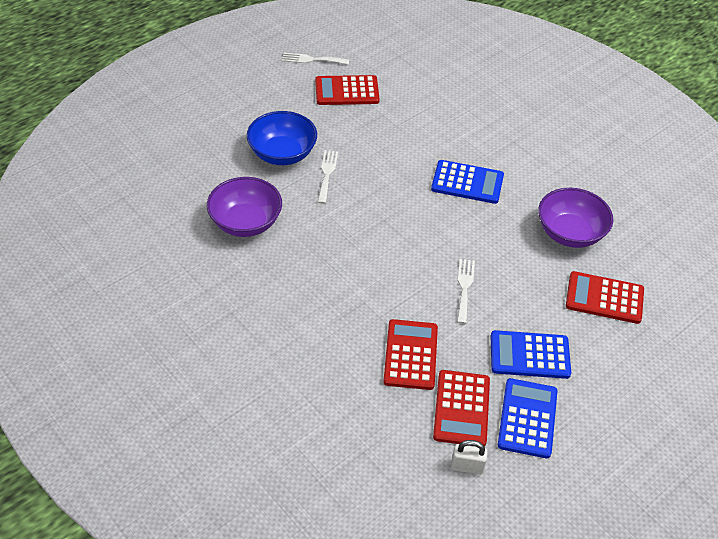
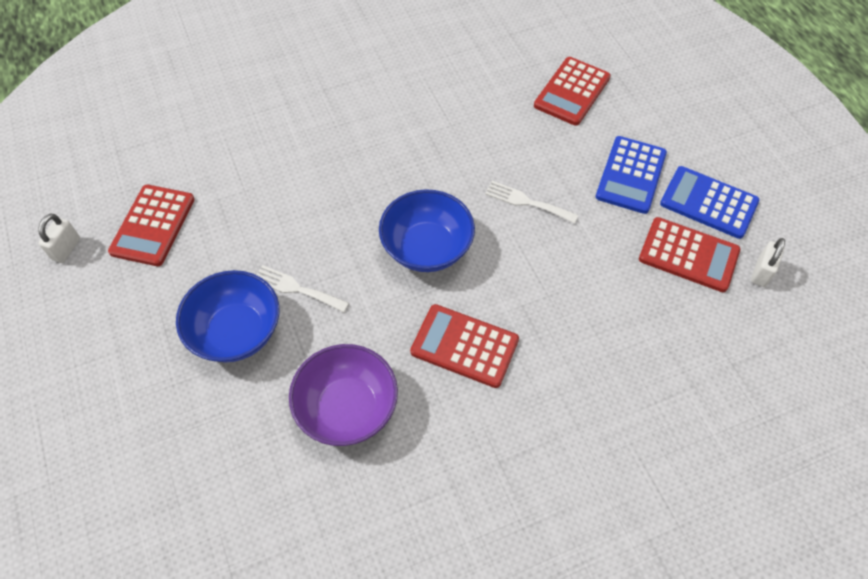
camera: 70 degrees left, 10 degrees up
white fork [282,53,349,65] -> white padlock [38,214,80,263]
red calculator [383,319,438,390] -> red calculator moved to [410,304,519,388]
blue calculator [431,160,504,204] -> none
purple bowl [538,188,613,248] -> none
none -> blue bowl [379,189,475,272]

